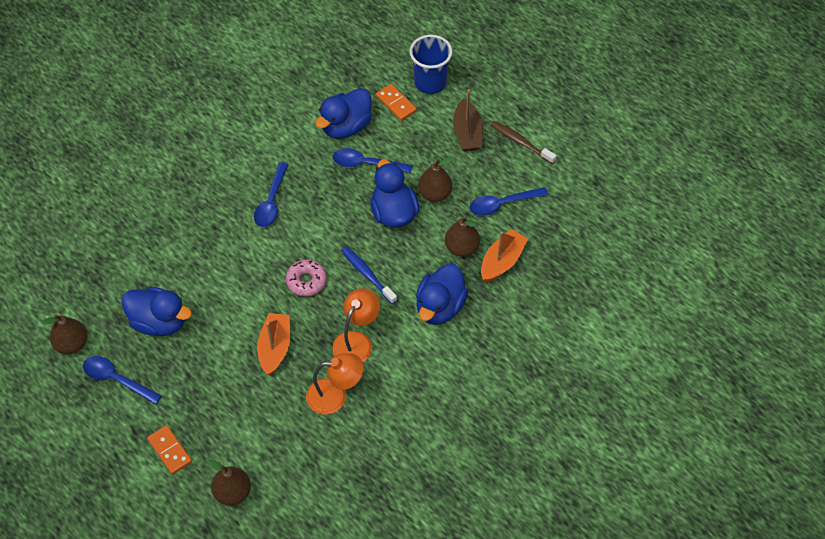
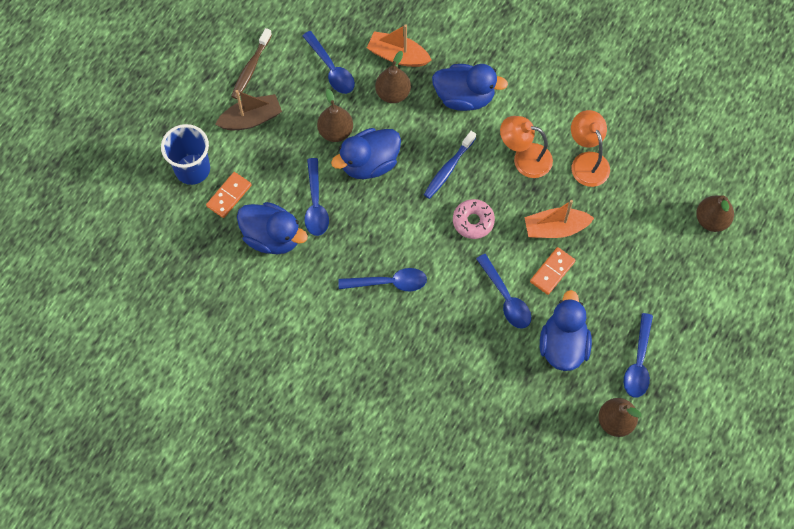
camera: 105 degrees left, 10 degrees up
orange domino [147,425,192,474] -> orange domino moved to [530,247,576,295]
none -> blue spoon [476,254,531,329]

